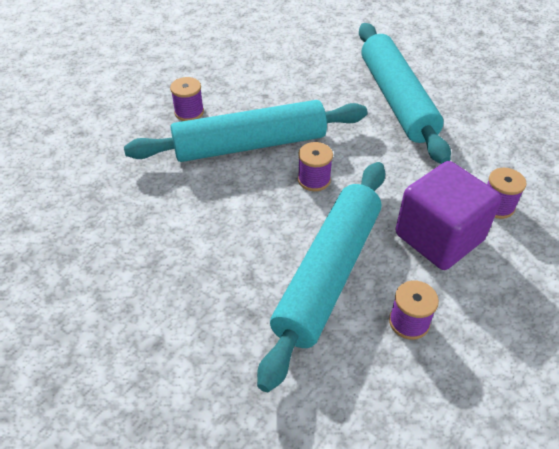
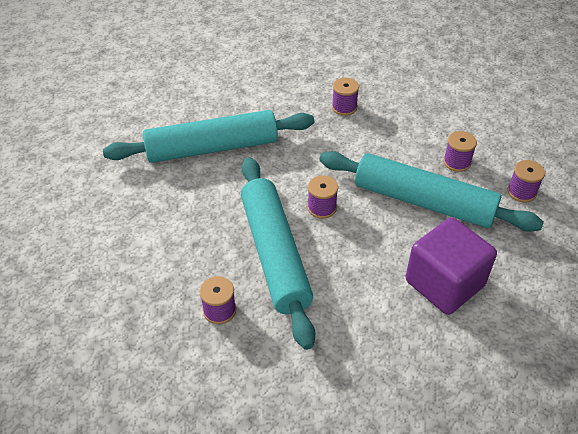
camera: 90 degrees left, 0 degrees up
purple cube [396,161,502,270] -> purple cube moved to [406,217,497,315]
none -> purple spool [507,160,545,202]

